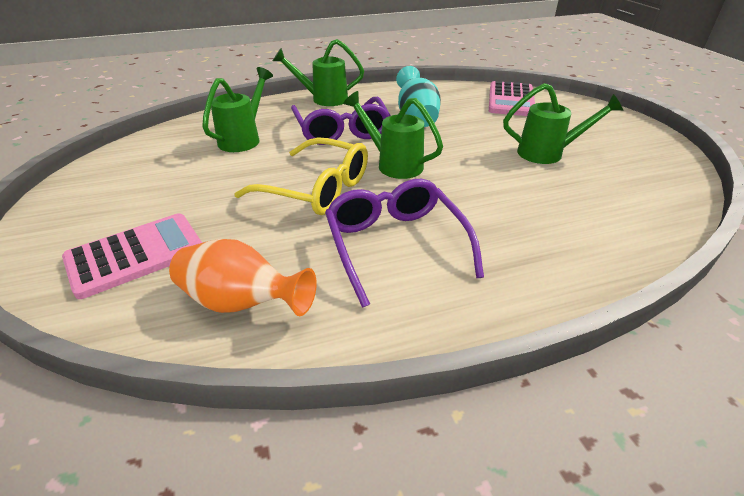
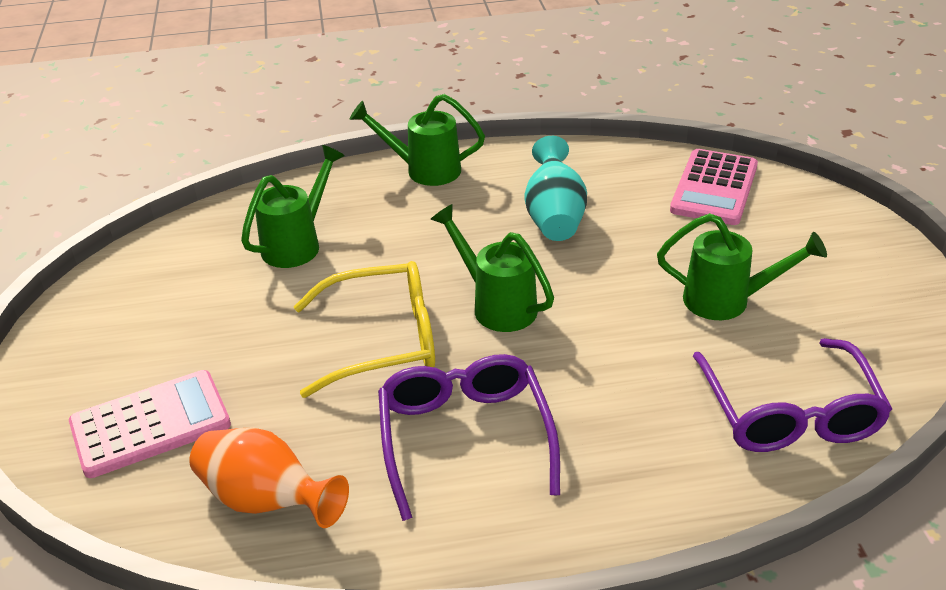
camera: 10 degrees right, 0 degrees up
yellow glasses [234,137,368,215] -> yellow glasses turned 45 degrees counterclockwise [294,261,435,398]
purple glasses [291,97,391,145] -> purple glasses moved to [693,338,892,452]

